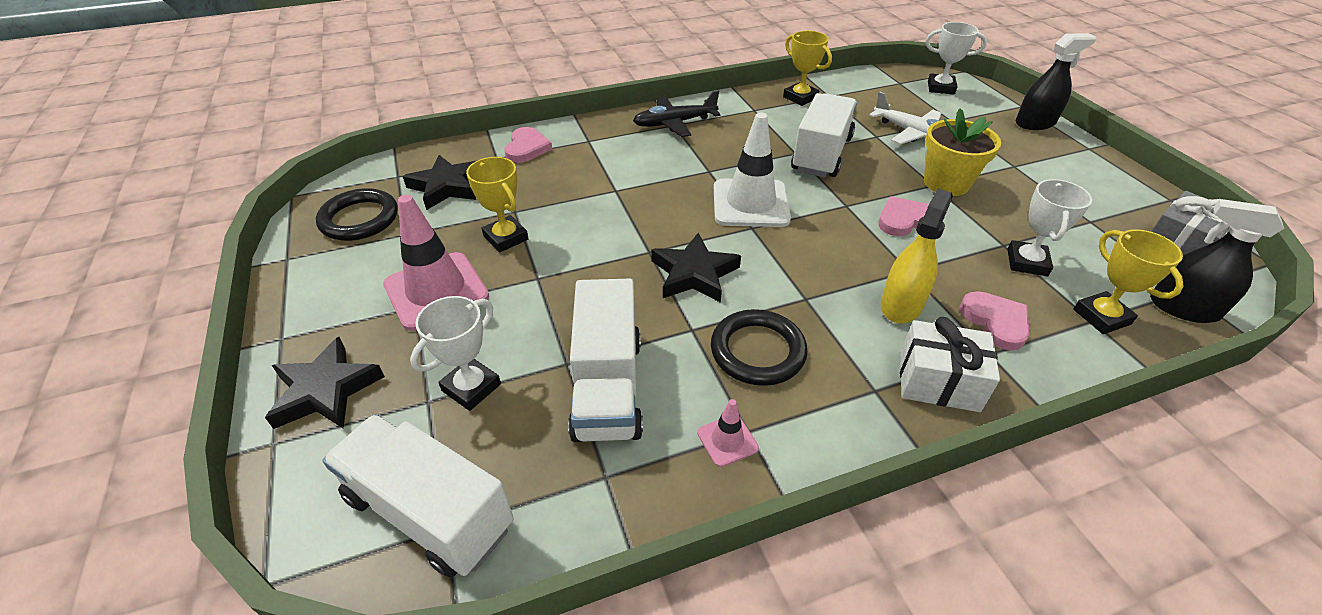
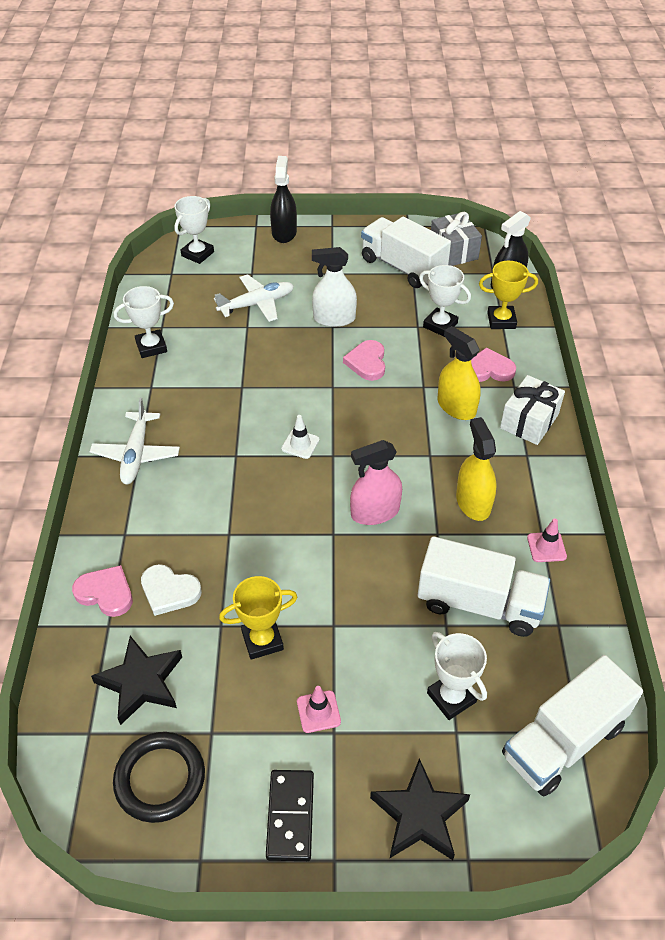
camera: 70 degrees left, 5 degrees up
pink traffic cone [383,195,489,331] -> pink traffic cone [297,686,341,733], size x0.46
black plane [633,90,720,137] -> white plane [90,398,180,484]
black star [651,233,741,303] -> pink spray bottle [350,440,402,525]
black ring [711,309,808,386] -> yellow spray bottle [456,417,497,521]
white traffic cone [714,113,791,227] -> white traffic cone [281,415,320,459], size x0.46
yellow trophy [783,31,832,106] -> white trophy [114,286,174,358]
white truck [791,93,857,177] -> white truck moved to [361,216,451,288]
yellow flower pot [924,108,1001,196] -> white spray bottle [312,247,357,327]
none -> white heart [141,564,202,616]
none -> black domino [266,770,314,861]

